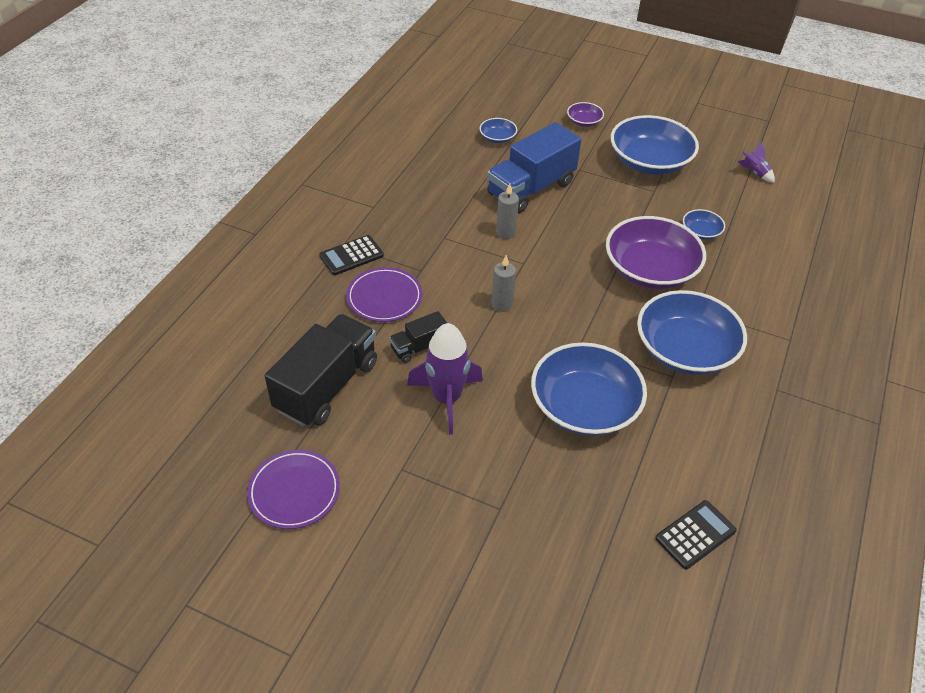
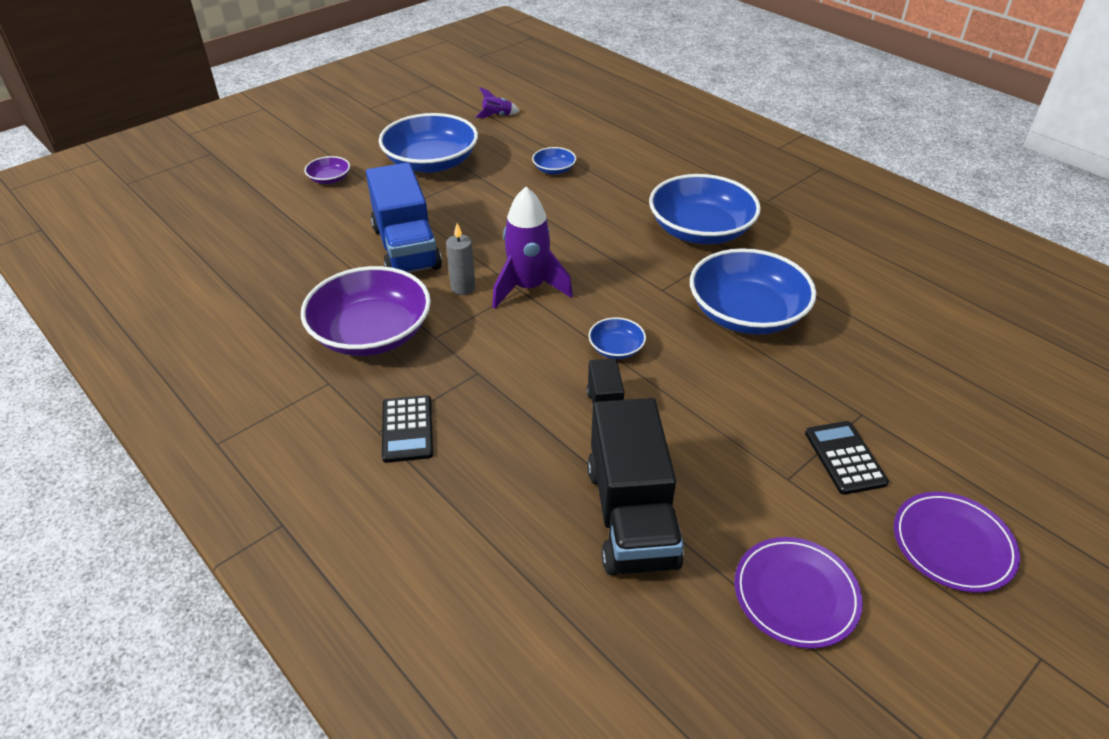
camera: 65 degrees left, 5 degrees down
black truck [265,314,377,427] -> black truck turned 150 degrees counterclockwise [587,398,684,575]
purple plate [346,267,422,322] -> purple plate moved to [894,492,1020,592]
purple rocket [407,323,483,435] -> purple rocket moved to [492,187,573,309]
blue bowl [479,118,517,143] -> blue bowl moved to [588,317,646,359]
grey candle [491,255,516,312] -> none
purple bowl [606,216,706,289] -> purple bowl moved to [301,266,431,356]
black calculator [656,500,737,570] -> black calculator moved to [805,421,889,495]

